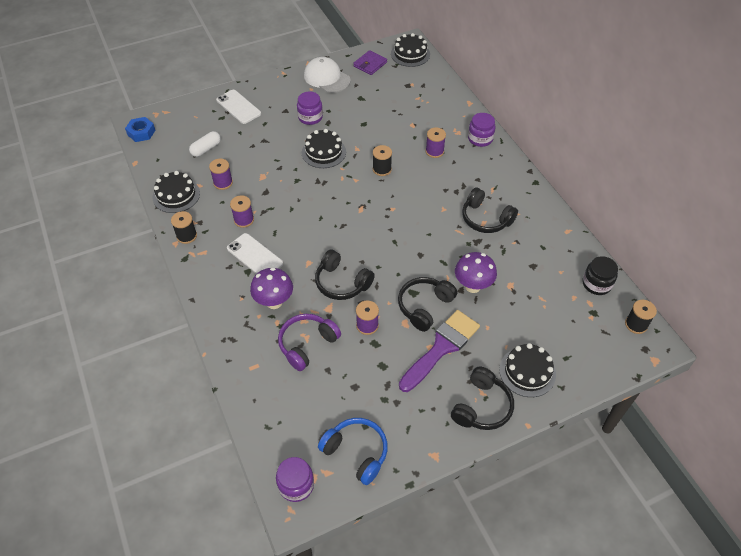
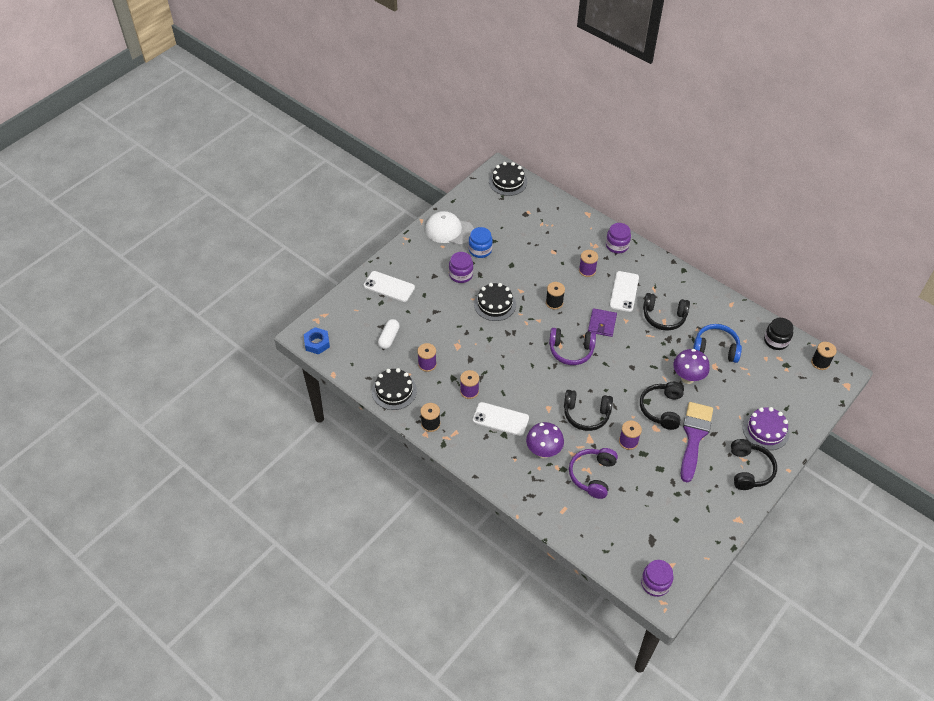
camera: 25 degrees left, 0 degrees up
blue headphones [318,418,388,485] -> blue headphones moved to [693,324,742,363]
purple wallet [353,50,387,75] -> purple wallet moved to [588,308,617,337]
black cake [499,343,556,397] -> purple cake [743,407,790,450]
none -> blue jar [468,227,493,258]
none -> purple headphones [549,328,596,365]
none -> white phone [610,271,639,312]

